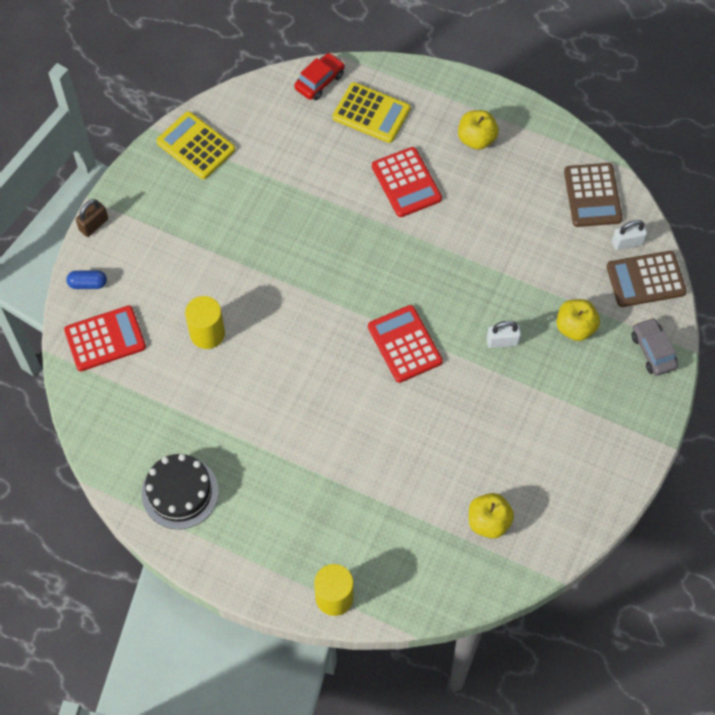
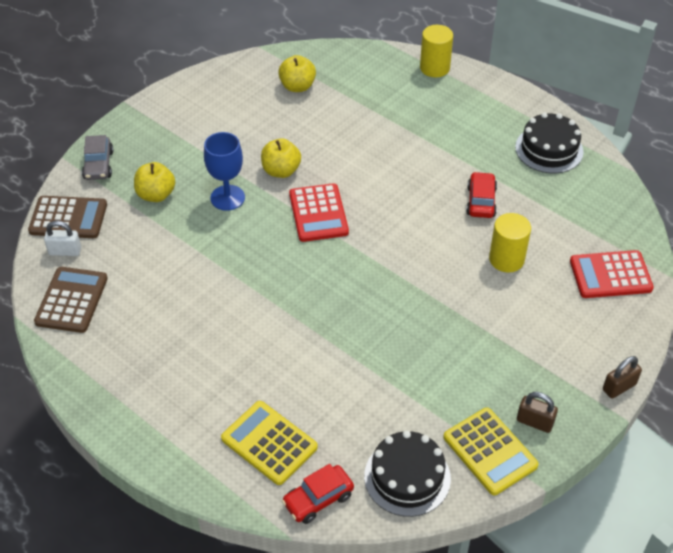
camera: 165 degrees left, 15 degrees down
blue capsule [66,270,107,289] -> none
red calculator [372,147,442,217] -> none
yellow apple [458,110,499,150] -> yellow apple moved to [261,138,301,178]
white padlock [487,321,521,348] -> blue goblet [204,132,245,211]
none -> black cake [364,430,451,517]
none -> red car [466,172,497,218]
none -> brown padlock [517,392,558,433]

